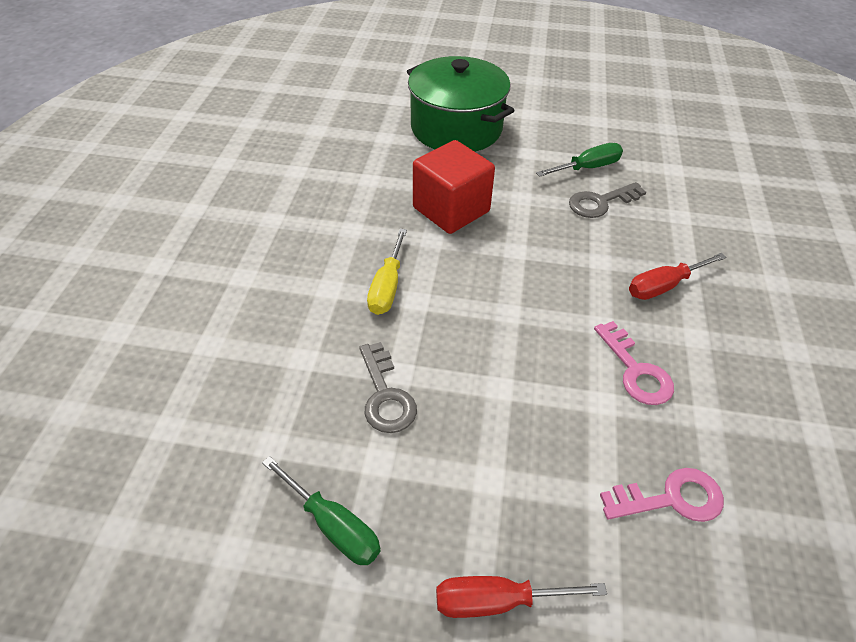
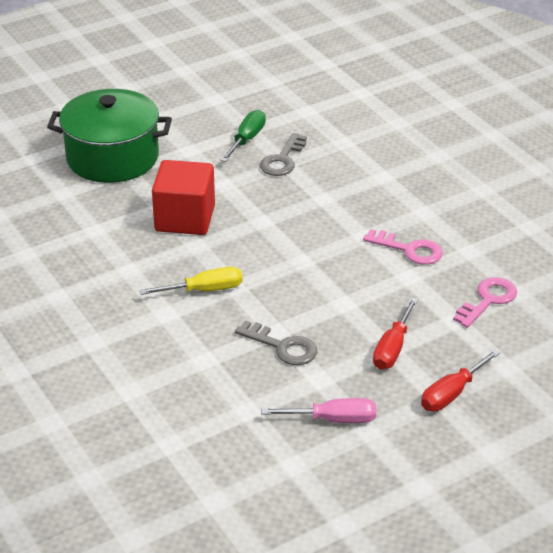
camera: 40 degrees left, 10 degrees down
green screwdriver [262,456,381,565] -> pink screwdriver [261,398,376,423]
yellow screwdriver [367,229,407,315] -> yellow screwdriver turned 75 degrees counterclockwise [140,267,243,295]
red screwdriver [629,253,727,300] -> red screwdriver moved to [373,298,418,370]

